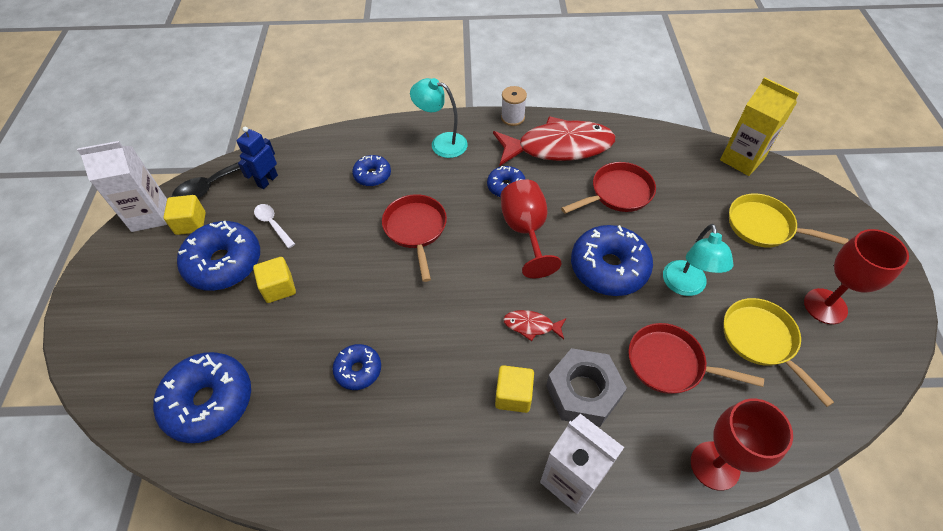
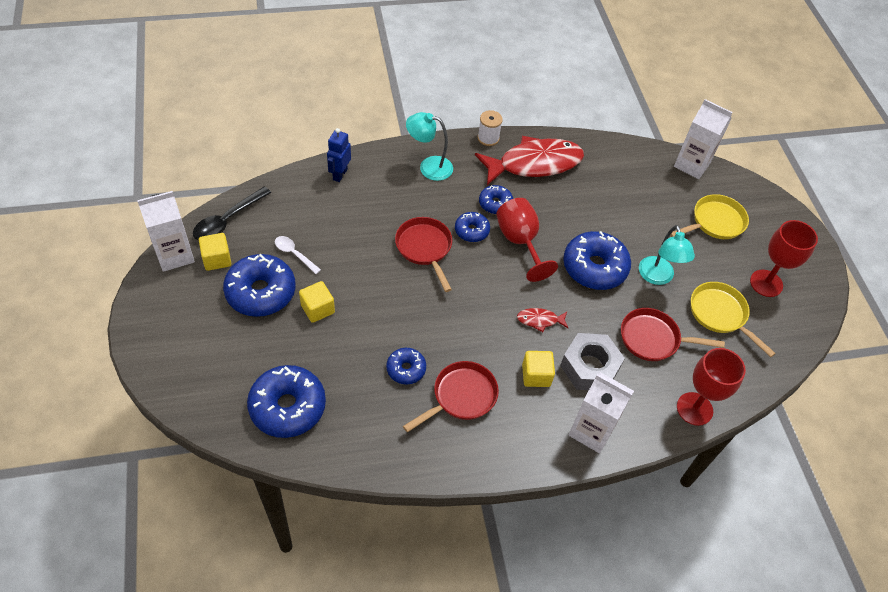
camera: 15 degrees left, 0 degrees up
blue robot [237,127,278,189] -> blue robot moved to [327,128,351,182]
blue donut [352,155,391,186] -> blue donut moved to [455,212,490,242]
red pan [561,162,656,214] -> red pan moved to [403,361,499,432]
yellow carton [720,77,799,176] -> white carton [674,99,733,179]
yellow pan [729,194,849,247] -> yellow pan turned 135 degrees clockwise [670,194,749,239]

